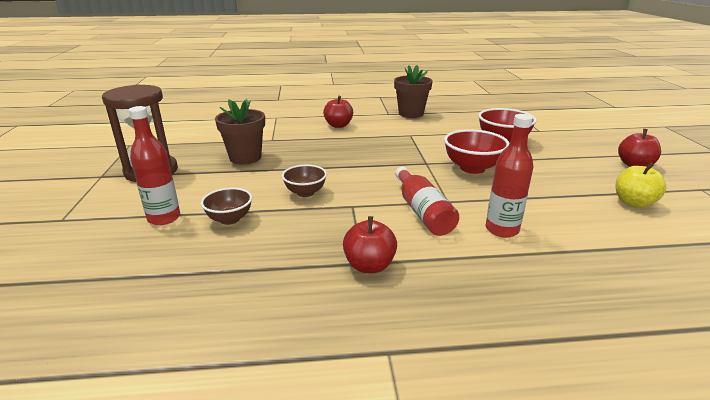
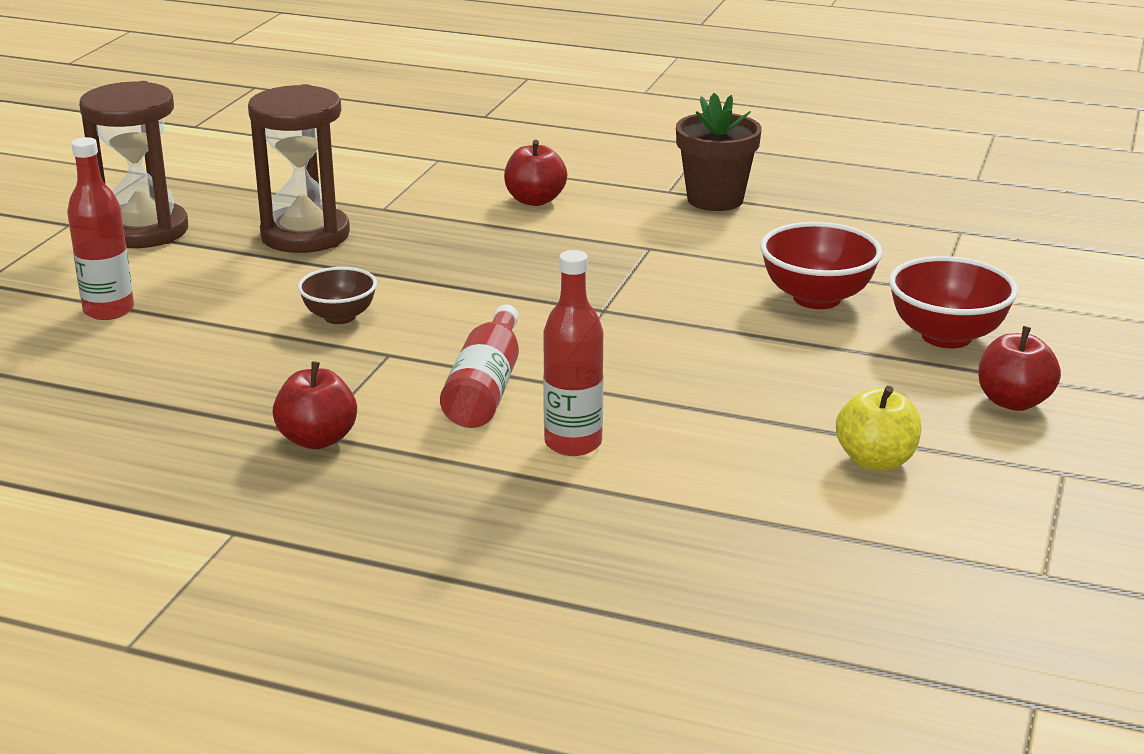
camera: 25 degrees right, 0 degrees up
brown bowl [201,188,252,225] -> none
brown flower pot [215,99,265,164] -> brown hourglass [248,84,350,253]
red bowl [444,129,509,174] -> red bowl moved to [889,256,1018,348]

